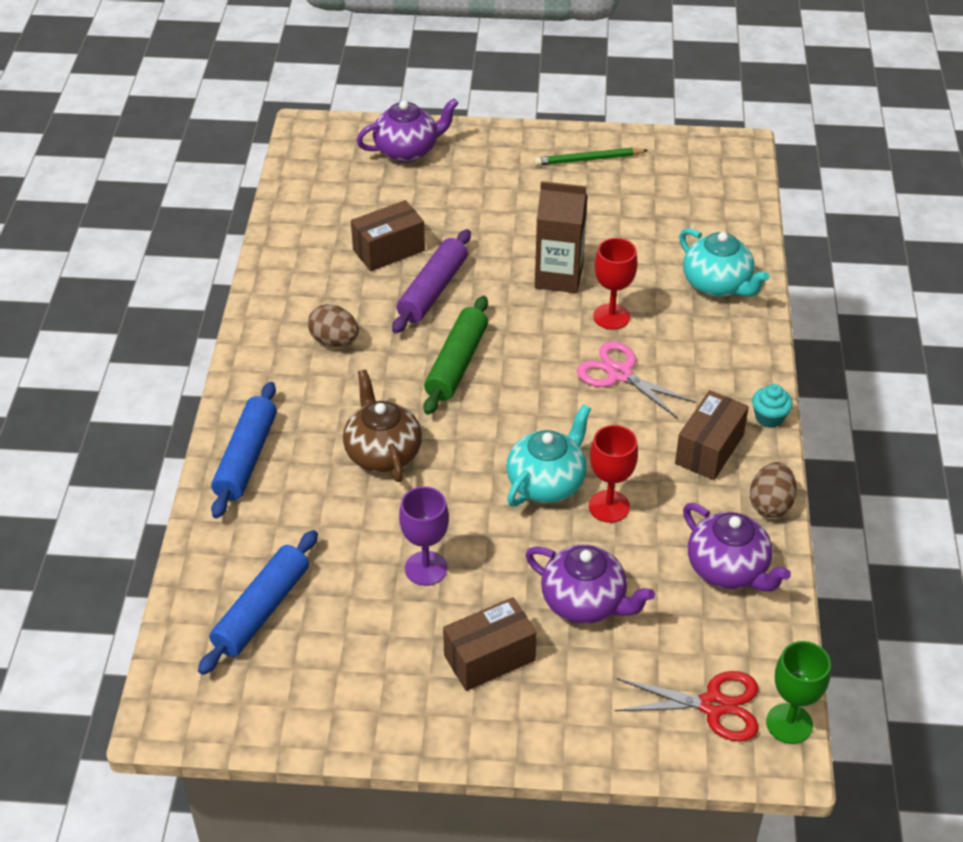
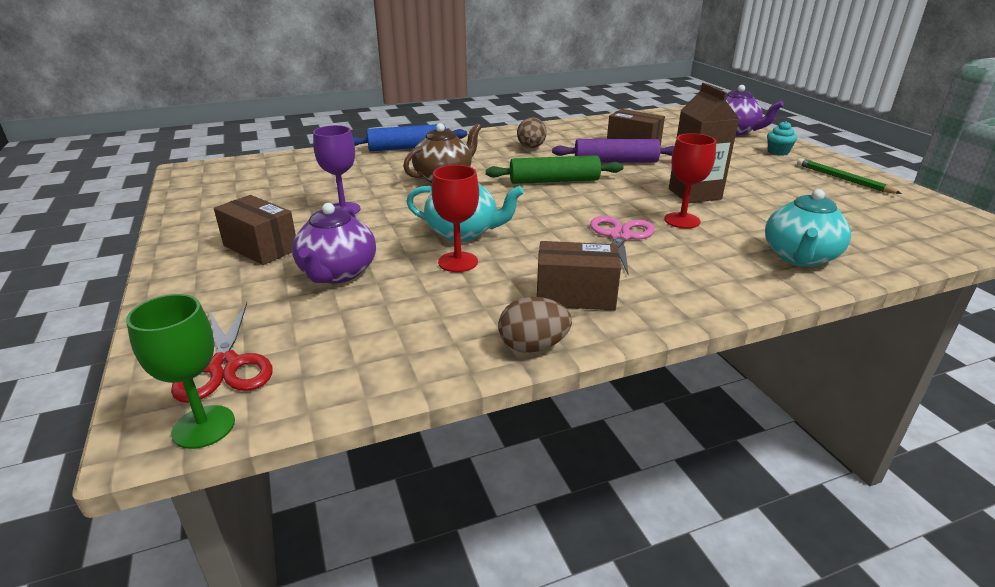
camera: 65 degrees right, 15 degrees down
blue rolling pin [198,530,318,675] -> none
purple teapot [683,503,791,591] -> none
turquoise cupcake [752,384,793,428] -> turquoise cupcake moved to [767,121,797,156]

